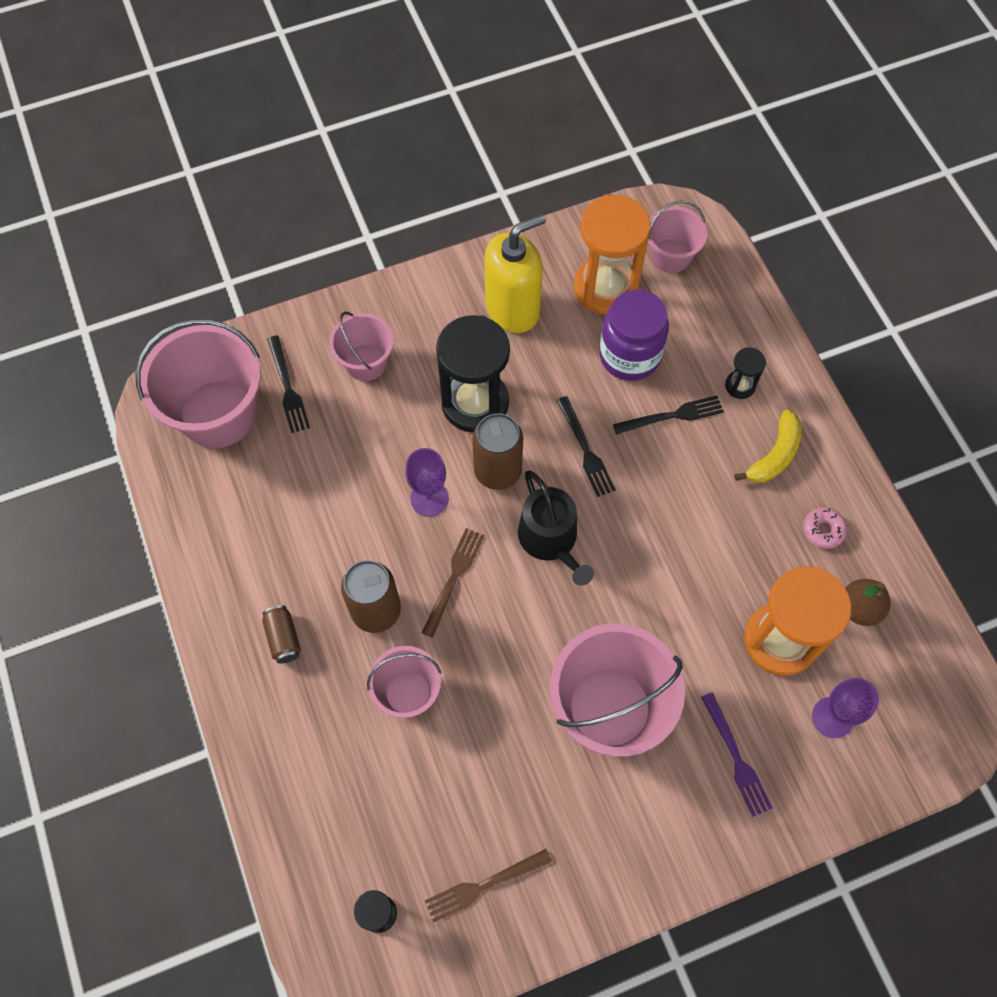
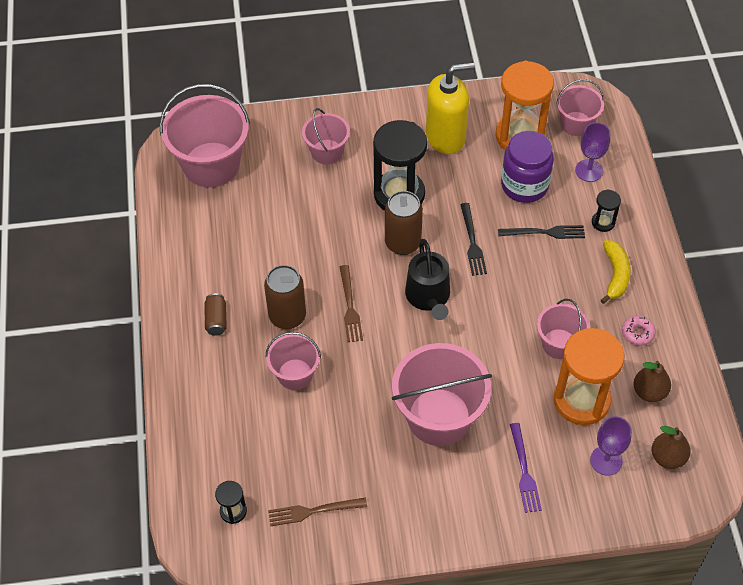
camera: 15 degrees right, 10 degrees down
black fork [268,336,310,433] -> none
purple goblet [405,448,449,517] -> purple goblet moved to [575,122,610,182]
brown fork [422,528,484,638] -> brown fork turned 135 degrees clockwise [340,265,363,342]
yellow banana [734,410,802,483] -> yellow banana turned 45 degrees counterclockwise [601,240,631,304]
none -> pink bucket [537,299,590,359]
none -> brown pear [652,426,691,469]

